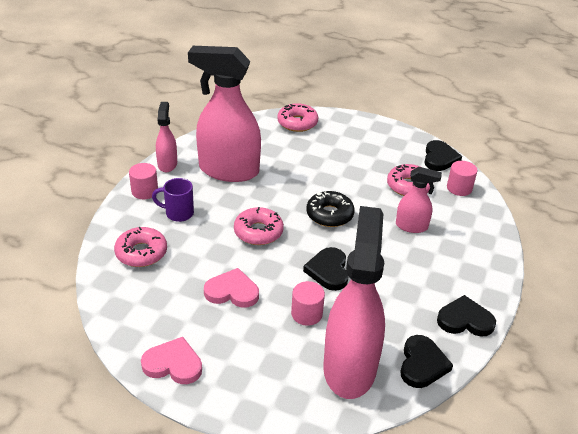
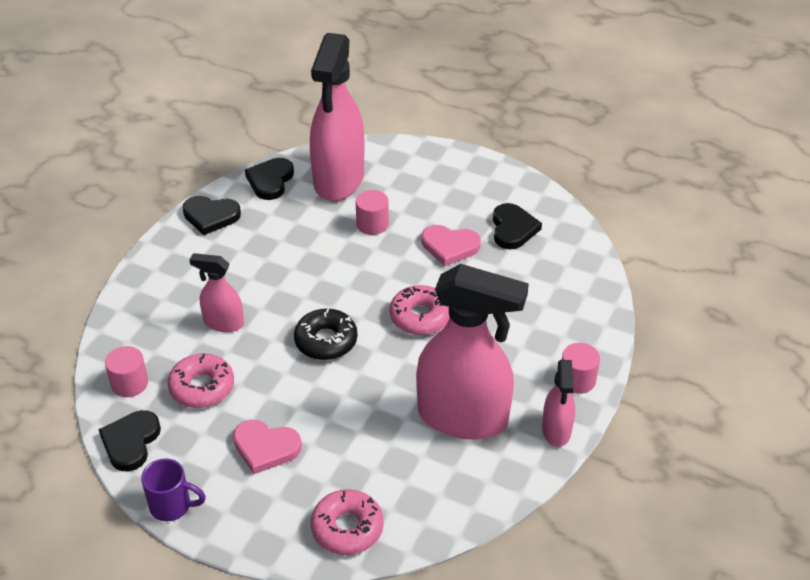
camera: 175 degrees left, 5 degrees up
pink donut [114,227,167,267] -> none
pink heart [141,337,202,384] -> pink heart moved to [233,420,302,474]
purple mug [152,178,194,222] -> purple mug moved to [141,458,206,522]
black heart [303,247,349,291] -> black heart moved to [493,203,542,249]

